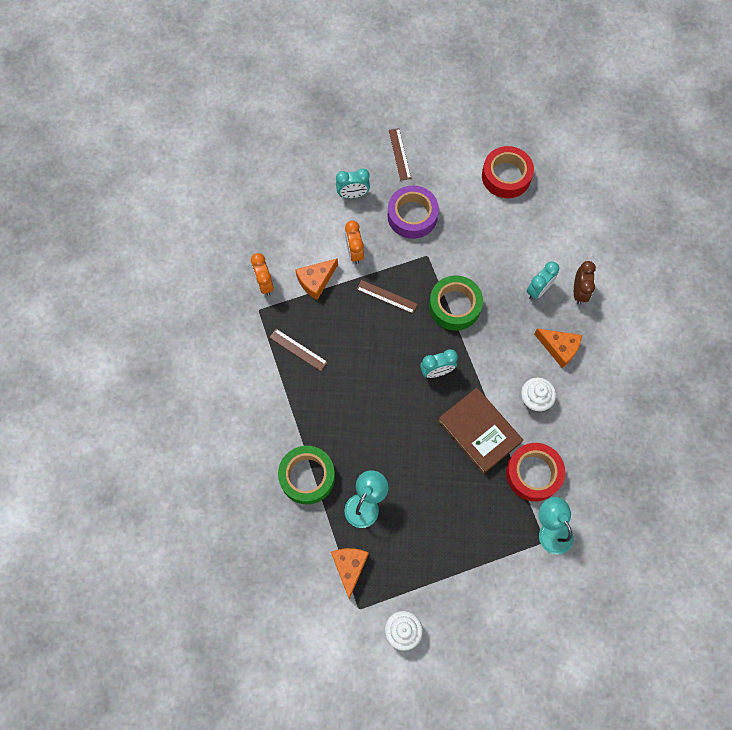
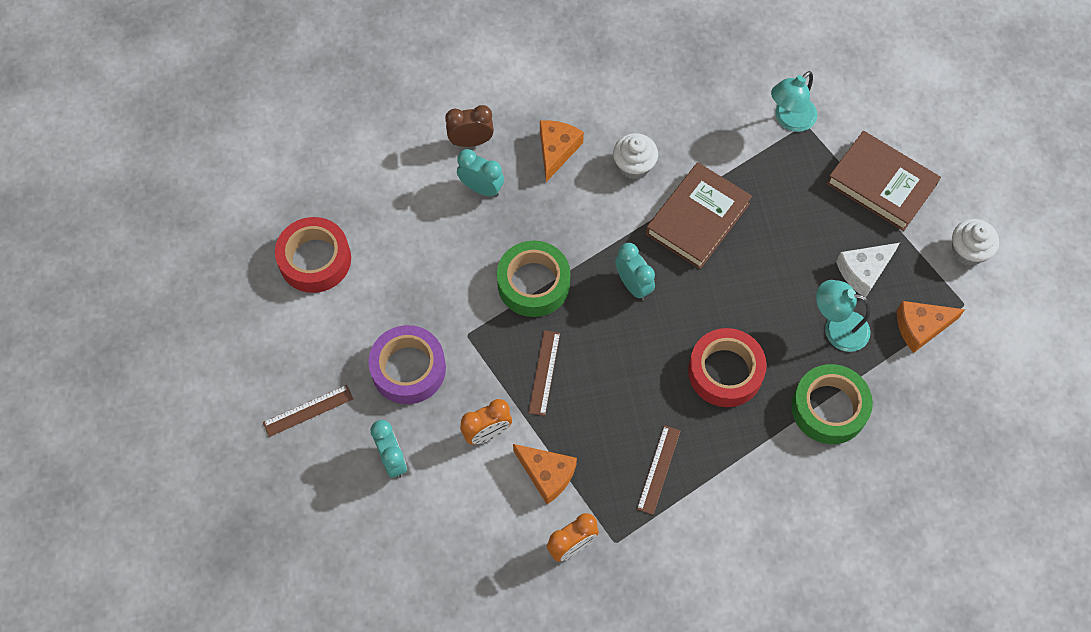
camera: 105 degrees left, 5 degrees down
red tape [506,443,565,501] -> red tape moved to [688,328,767,407]
none -> brown book [826,131,941,231]
none -> white cheese [836,243,900,297]

